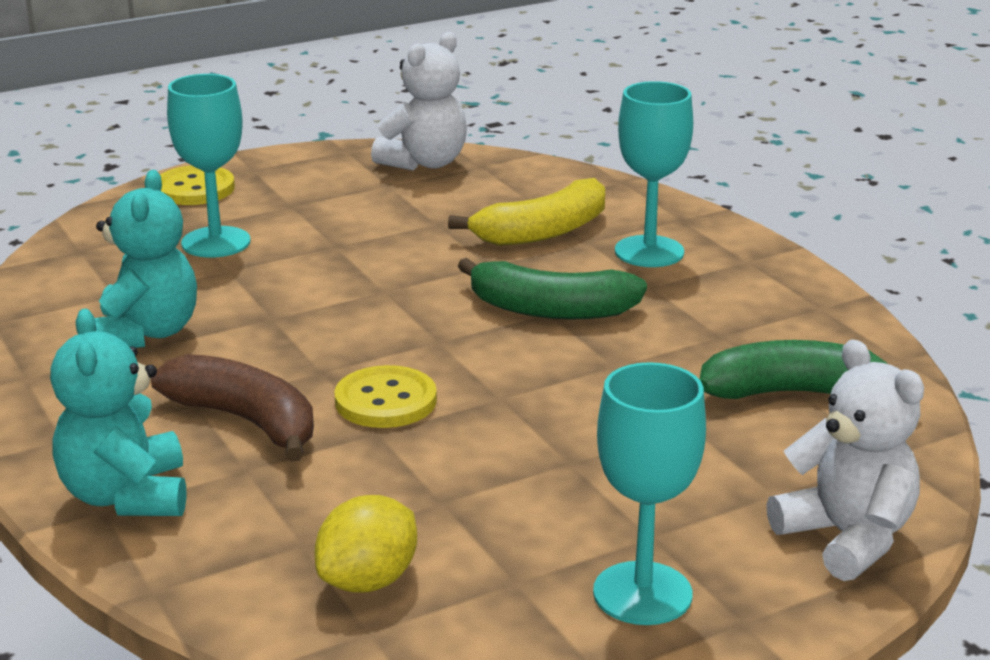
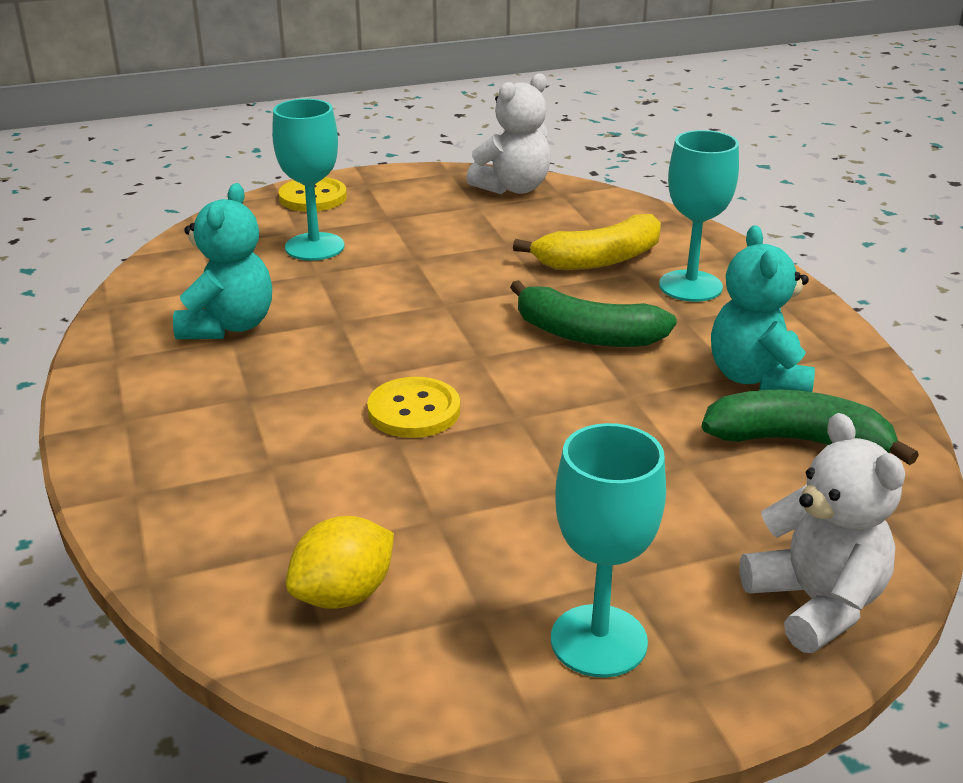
camera: 10 degrees right, 5 degrees up
turquoise teddy bear [50,309,186,516] -> turquoise teddy bear moved to [711,225,815,392]
brown banana [151,354,314,462] -> none

